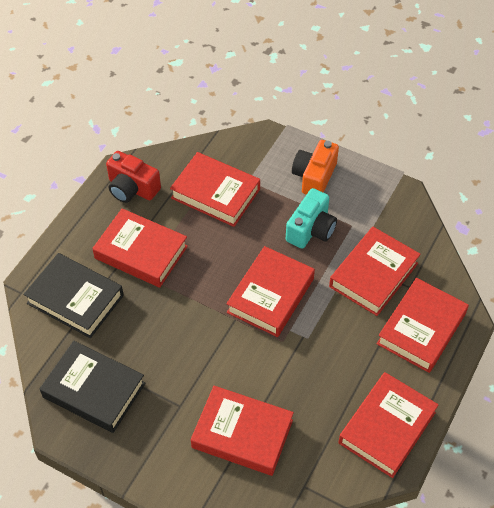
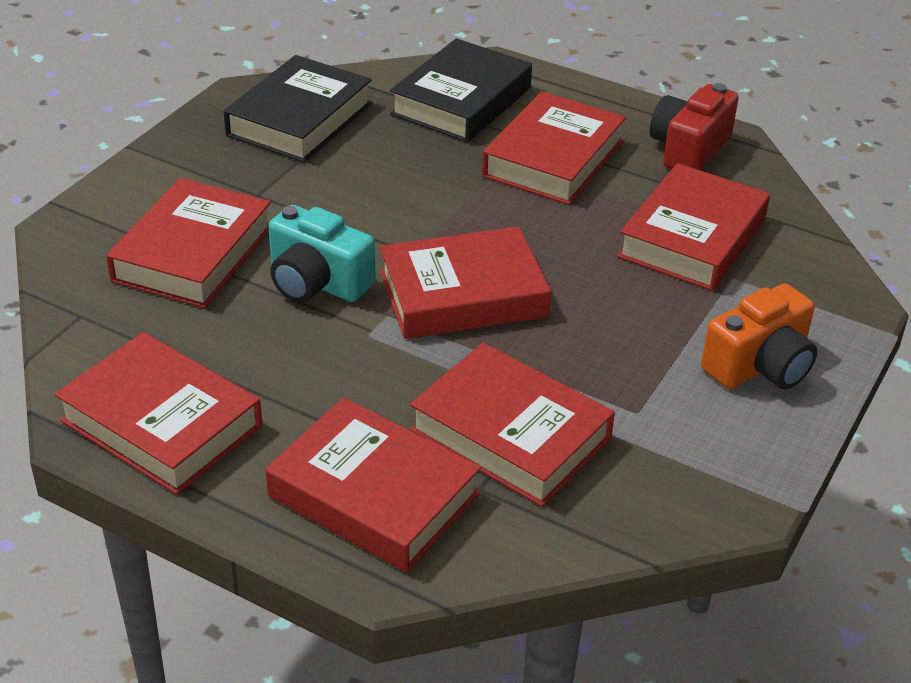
camera: 90 degrees right, 15 degrees down
red book [226,246,315,337] -> red book turned 45 degrees counterclockwise [380,226,551,339]
turquoise camera [286,188,337,249] -> turquoise camera moved to [268,205,375,303]
orange camera [292,140,339,195] -> orange camera turned 120 degrees clockwise [701,283,817,389]

